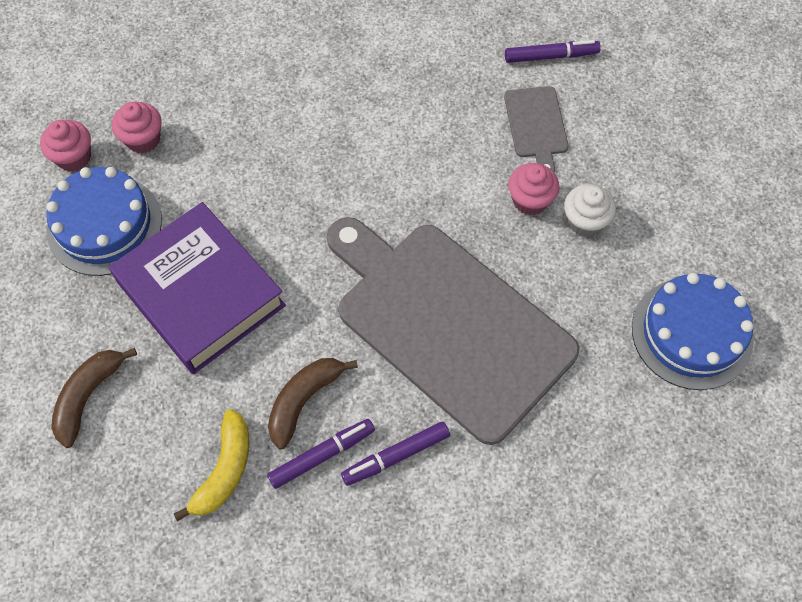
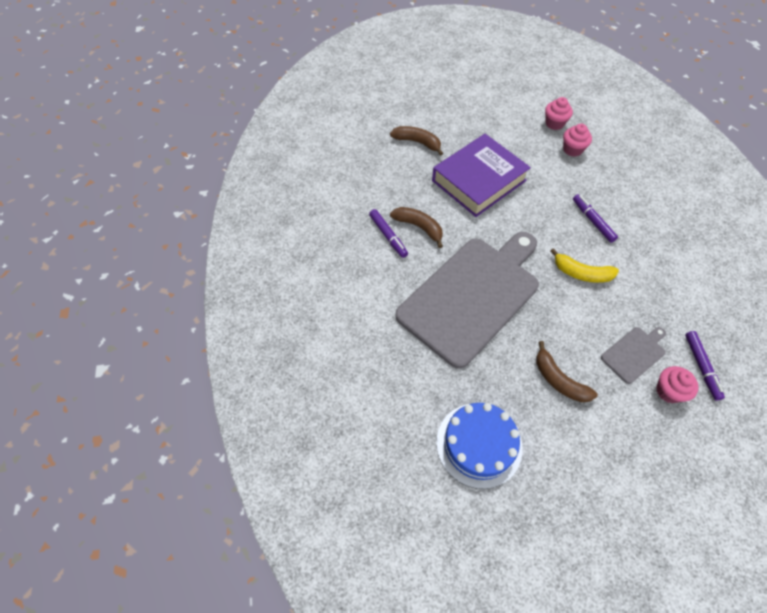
camera: 90 degrees right, 5 degrees down
blue cake [46,167,162,276] -> none
yellow banana [174,409,249,521] -> yellow banana moved to [550,248,619,283]
purple marker [341,421,450,486] -> purple marker moved to [573,194,618,243]
grey cutting board [504,86,569,172] -> grey cutting board turned 150 degrees clockwise [601,327,666,384]
pink cupcake [508,163,559,215] -> pink cupcake moved to [656,366,699,403]
white cupcake [564,184,616,237] -> brown banana [536,341,598,402]

